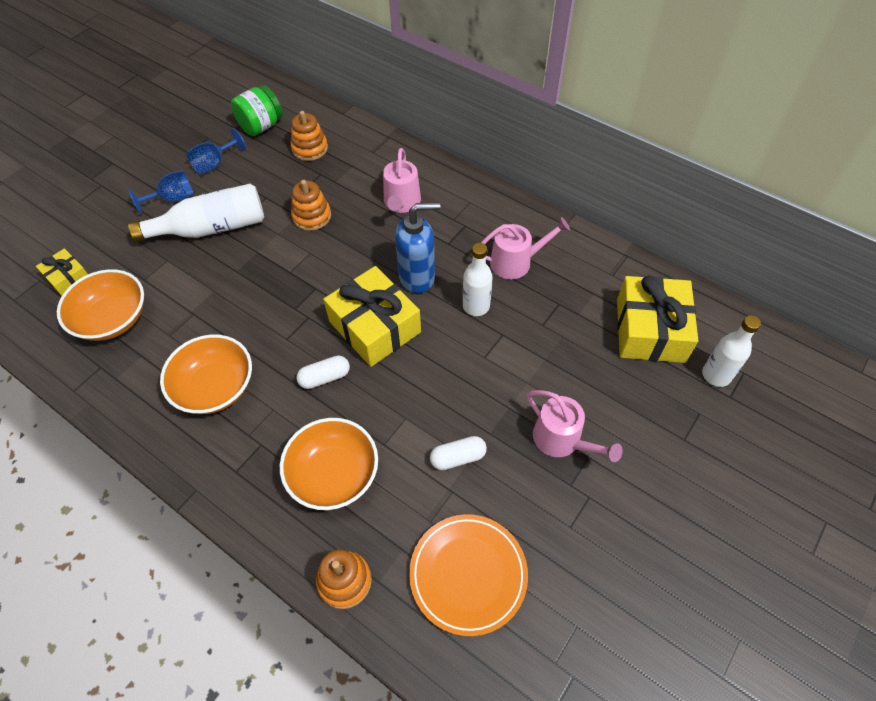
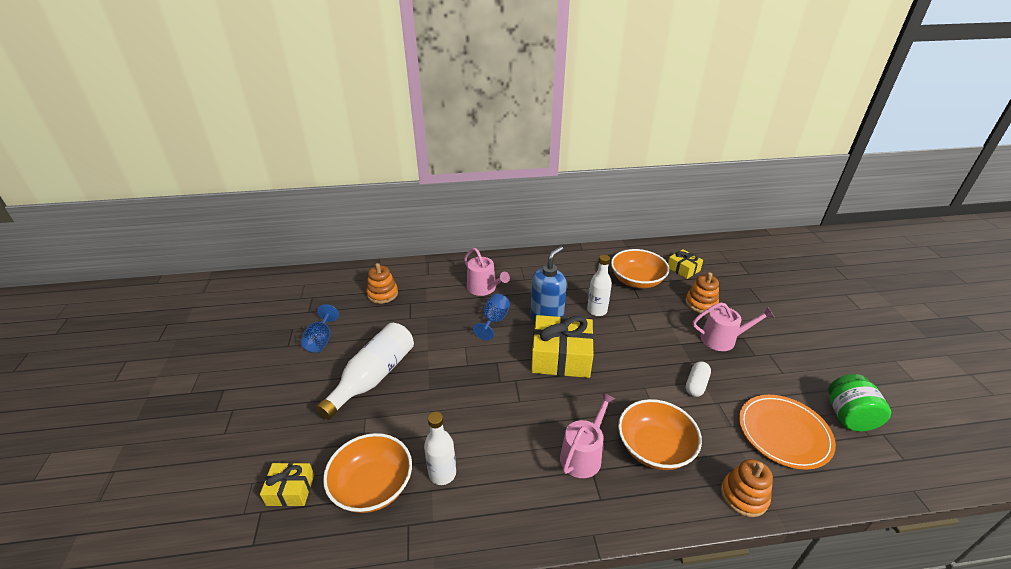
camera: 45 degrees left, 20 degrees down
blue goblet [129,170,194,214] -> blue goblet moved to [473,294,510,340]
orange bowl [160,335,252,414] -> orange bowl moved to [611,249,669,288]
green jar [231,85,283,136] -> green jar moved to [828,374,891,432]
orange stacking toy [291,180,331,231] -> orange stacking toy moved to [685,272,719,313]
white capsule [296,355,350,389] -> none
pink watering can [481,217,570,279] -> pink watering can moved to [560,392,616,478]
yellow gift [617,275,698,363] -> yellow gift [668,249,703,279], size x0.53
white bottle [702,315,761,387] -> white bottle moved to [424,412,456,485]

